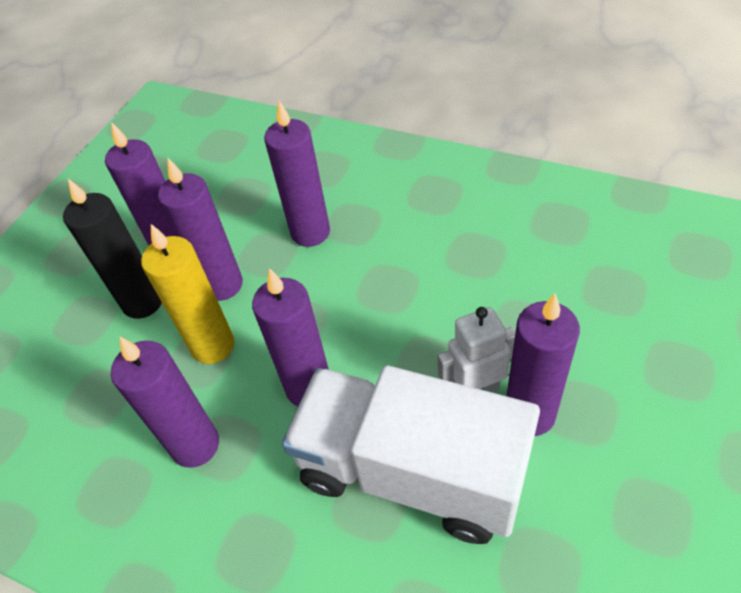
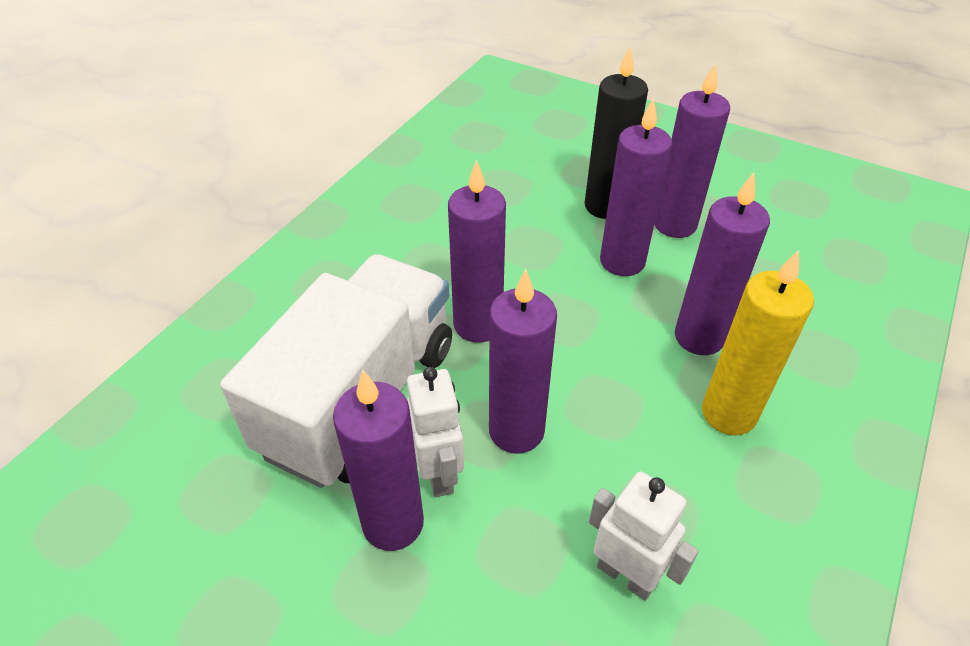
camera: 90 degrees right, 5 degrees down
purple candle [111,336,219,468] -> purple candle moved to [489,269,557,453]
yellow candle [141,224,235,364] -> yellow candle moved to [702,250,814,435]
none -> white robot [589,472,699,601]

